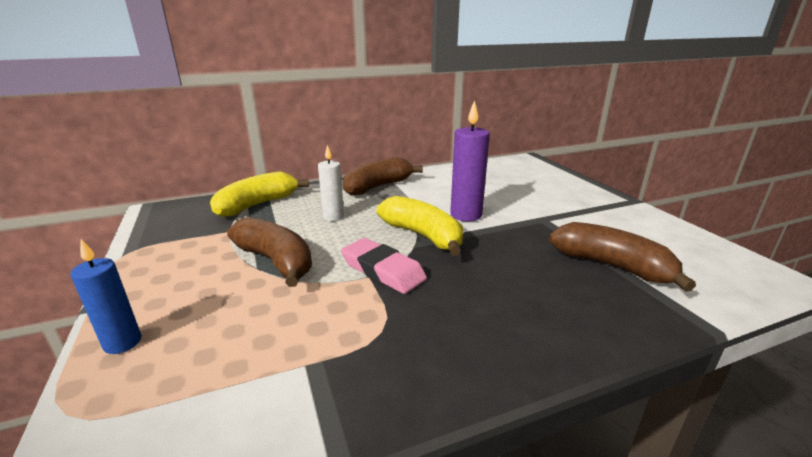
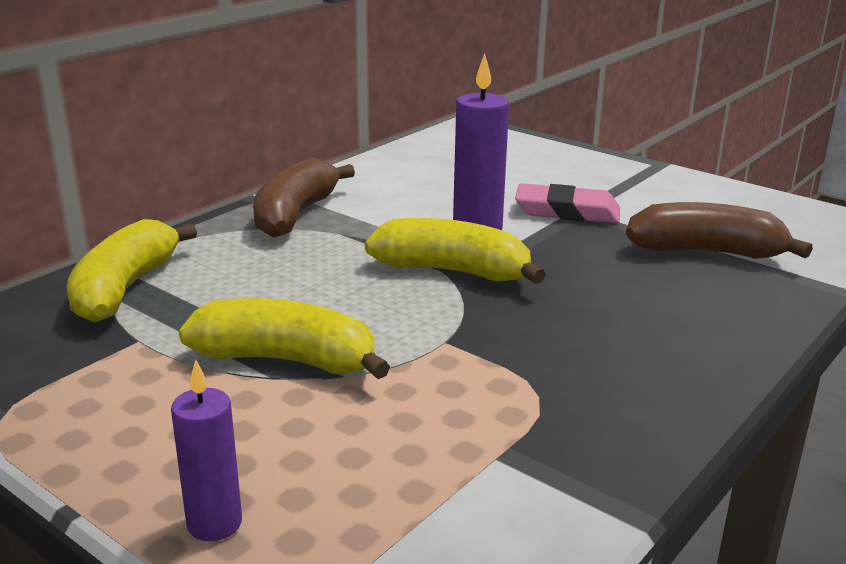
camera: 30 degrees left, 0 degrees up
blue candle [71,239,142,354] -> purple candle [171,360,242,541]
brown banana [227,217,312,287] -> yellow banana [179,298,390,379]
white candle [318,145,344,221] -> none
pink eraser [341,238,427,294] -> pink eraser moved to [515,183,620,223]

